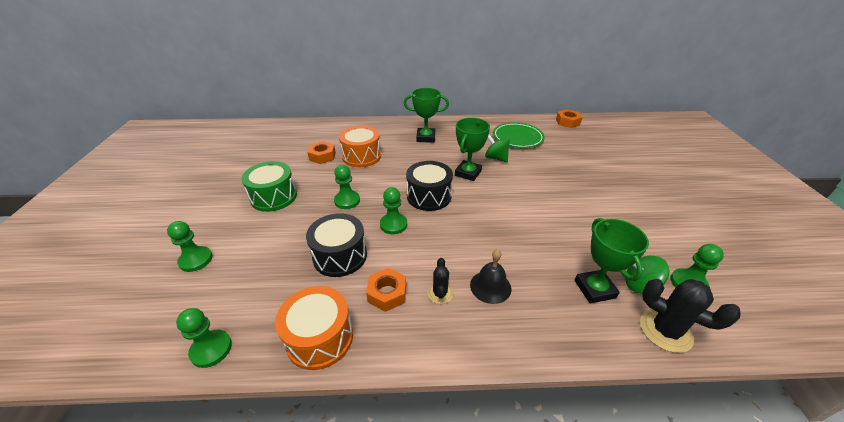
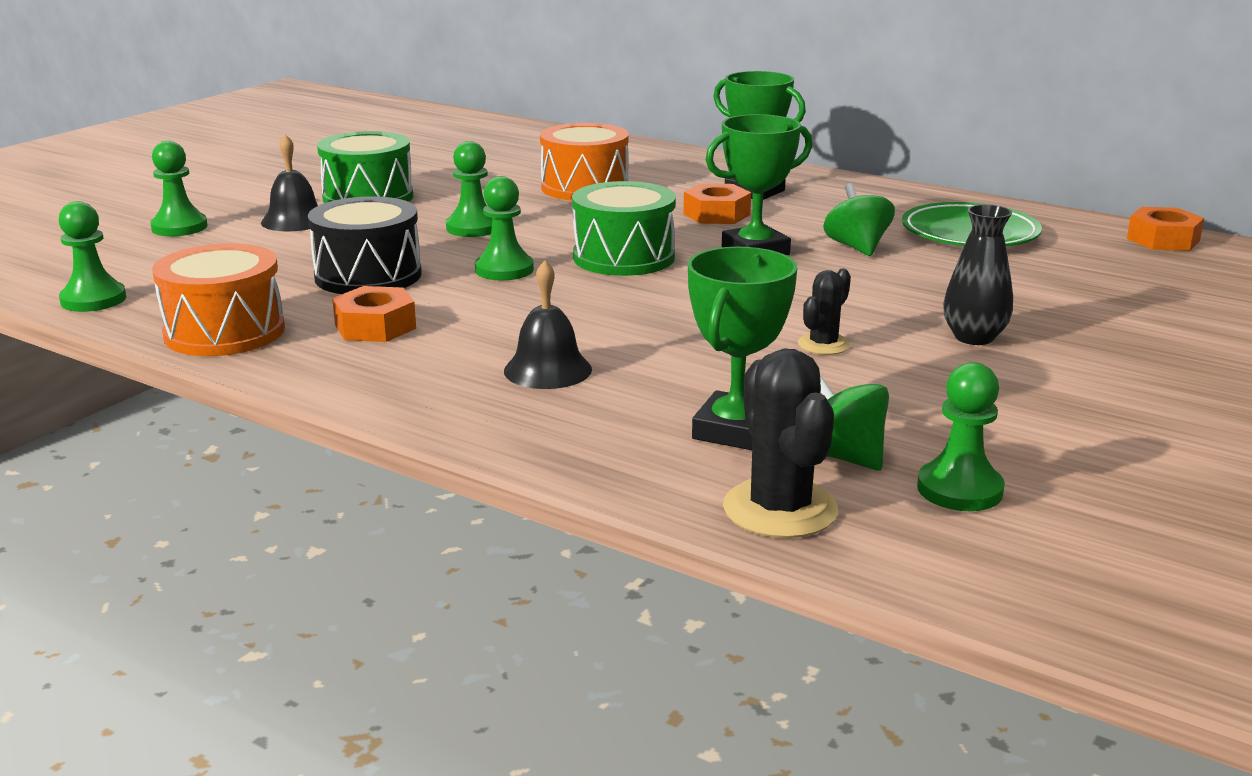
camera: 35 degrees right, 15 degrees down
orange nut [307,141,336,164] -> orange nut moved to [683,183,751,224]
black drum [406,161,453,211] -> green drum [572,181,676,276]
black cactus [427,258,453,304] -> black cactus moved to [798,269,851,355]
none -> black bell [261,134,318,232]
none -> black vase [943,204,1013,345]

